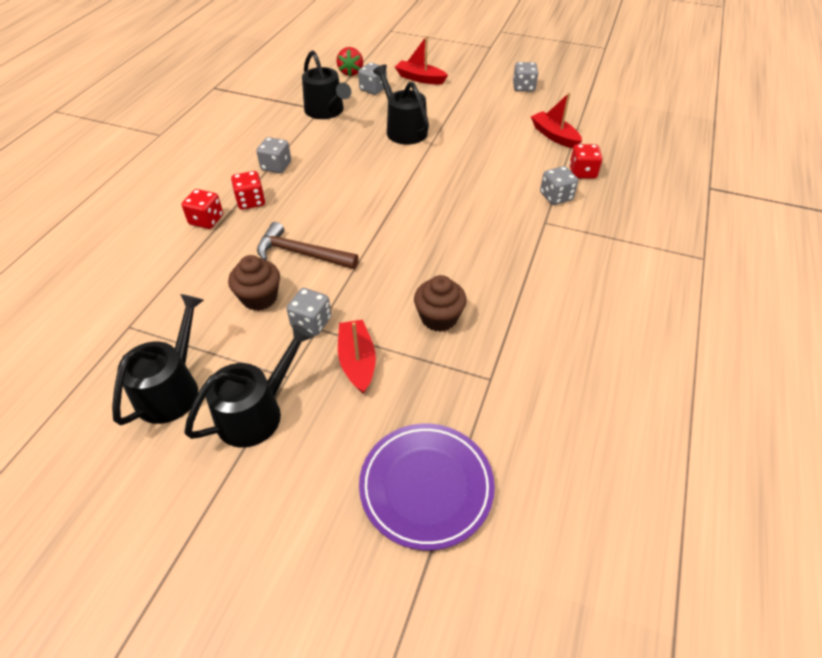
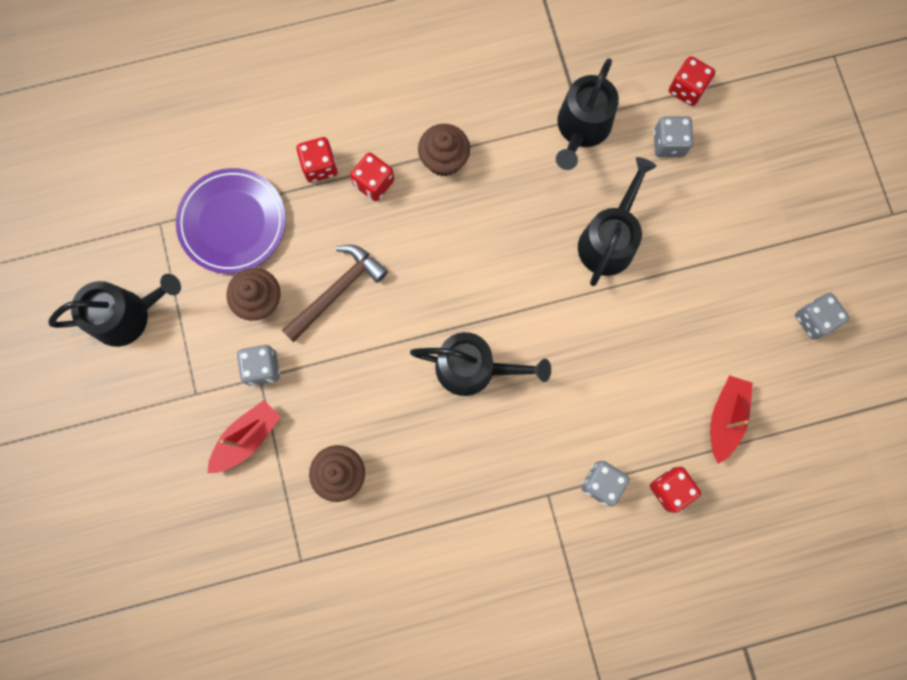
camera: 55 degrees right, 30 degrees up
black watering can [184,324,314,447] -> black watering can moved to [410,332,551,396]
grey dice [256,137,291,173] -> brown cupcake [418,124,470,176]
brown hammer [257,222,359,269] -> brown hammer turned 60 degrees clockwise [282,245,388,342]
red strawberry [336,47,363,76] -> red dice [669,56,715,106]
purple plate [359,424,495,550] -> purple plate moved to [176,168,286,274]
red boat [395,36,448,84] -> none

